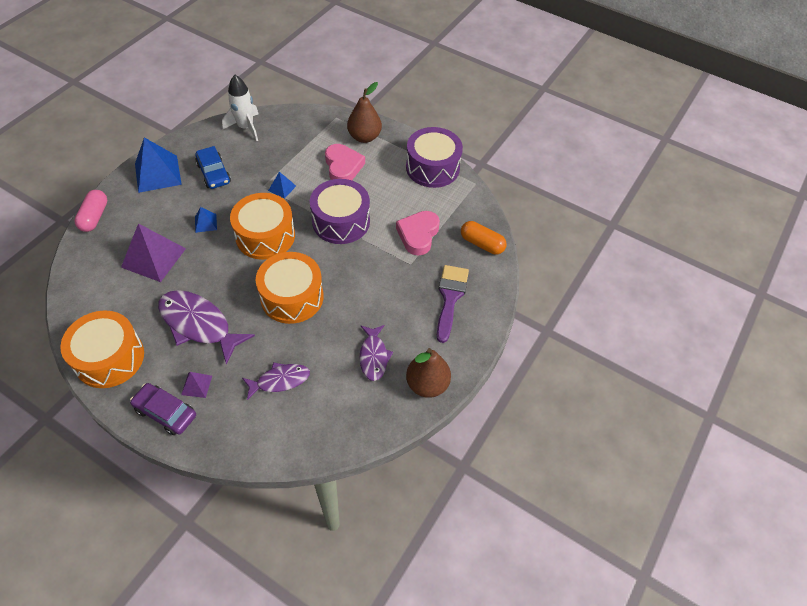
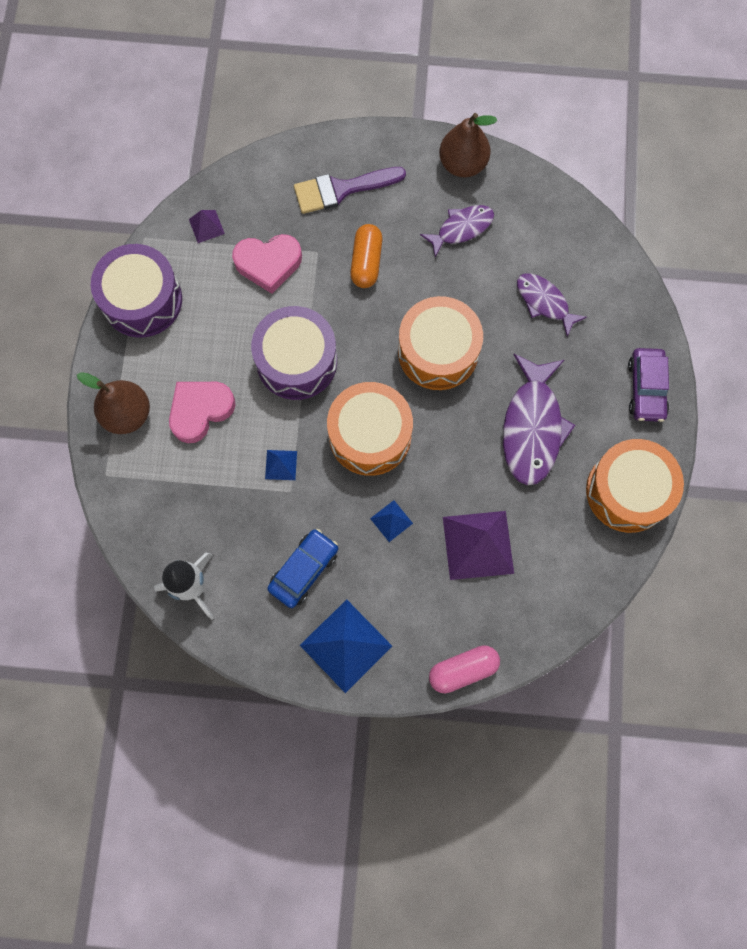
camera: 115 degrees left, 20 degrees up
purple pyramid [181,372,212,398] -> purple pyramid moved to [189,210,225,243]
orange capsule [461,221,507,254] -> orange capsule moved to [350,224,382,288]

